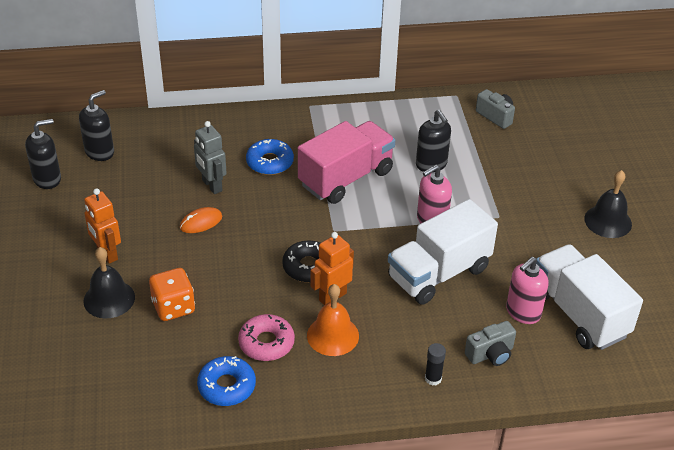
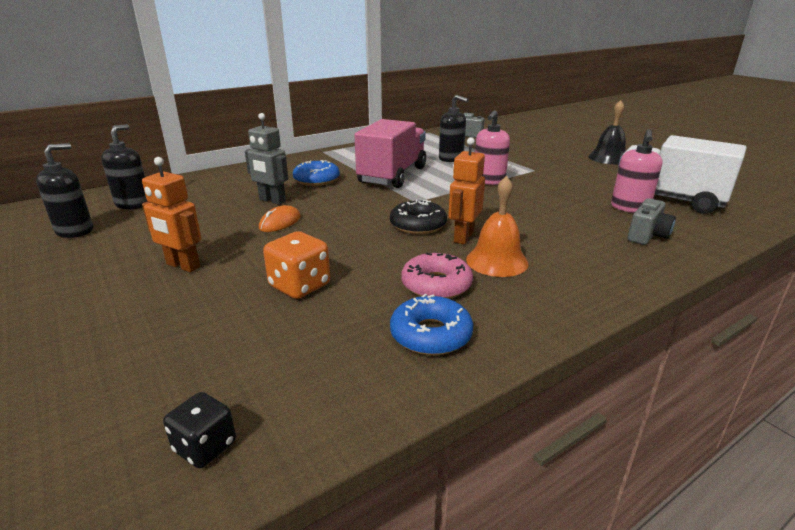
camera: 25 degrees left, 15 degrees down
black bell [83,247,135,318] -> none
white truck [388,199,498,305] -> none
black glue stick [425,343,446,386] -> none
none -> black dice [163,392,236,468]

